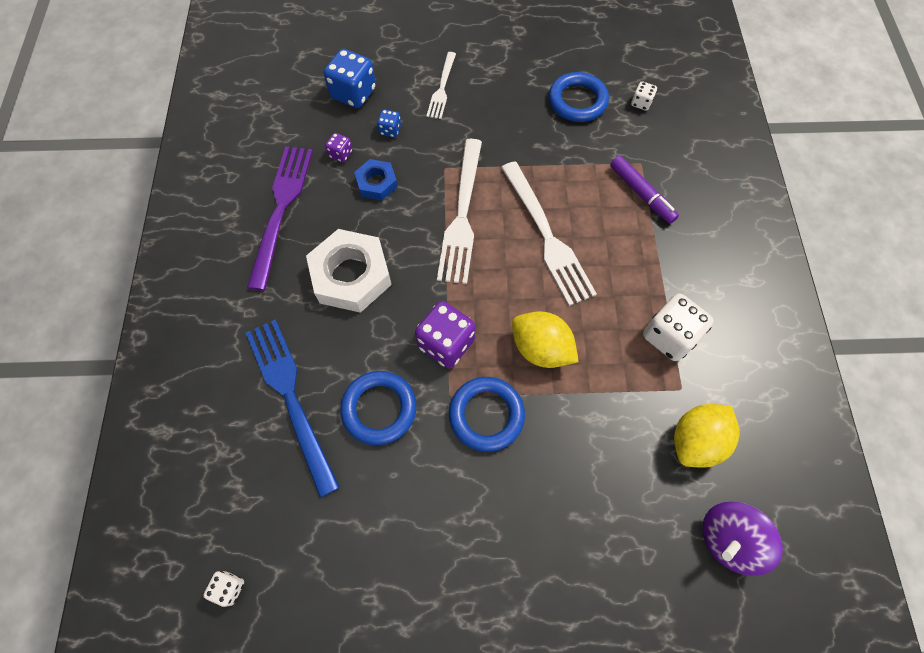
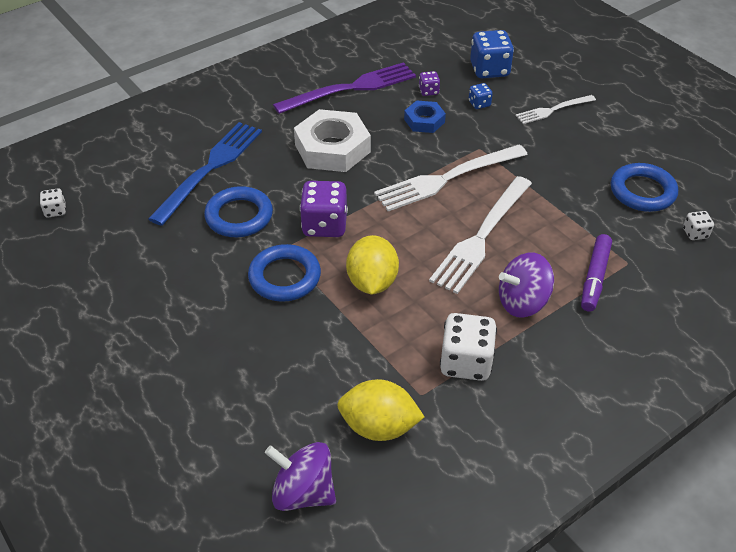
camera: 55 degrees right, 20 degrees down
none -> purple spinning top [499,253,554,318]

